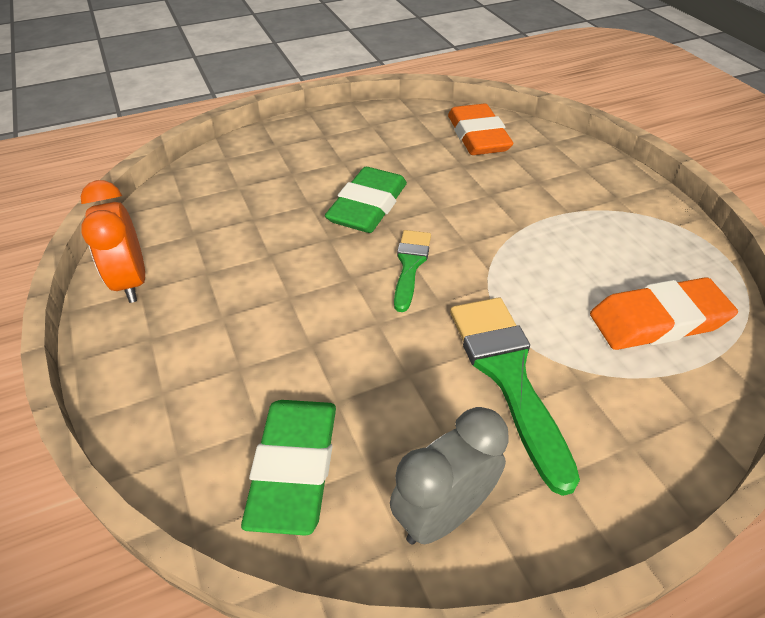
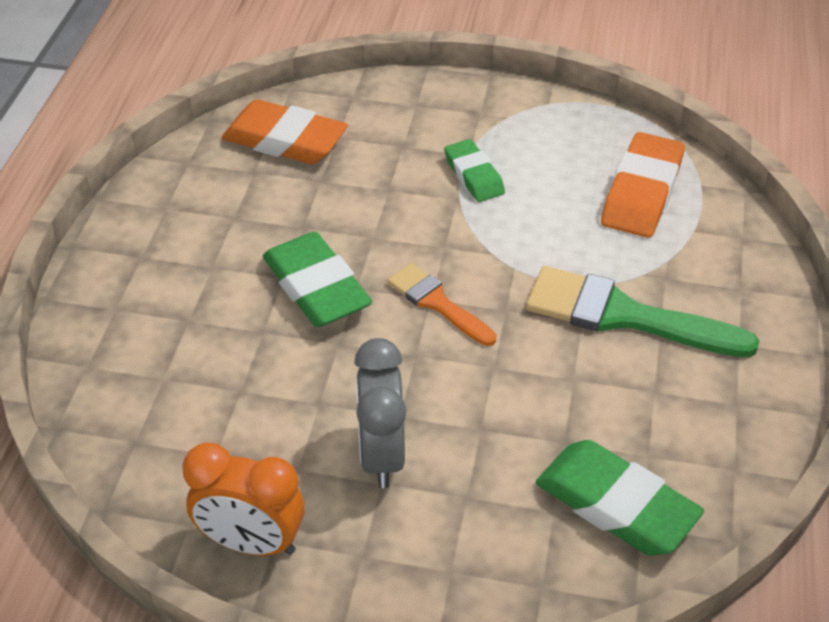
camera: 55 degrees left, 0 degrees up
grey clock [390,407,509,544] -> grey clock moved to [354,338,406,488]
green brush [394,230,431,312] -> orange brush [387,263,496,346]
none -> green eraser [444,139,505,202]

